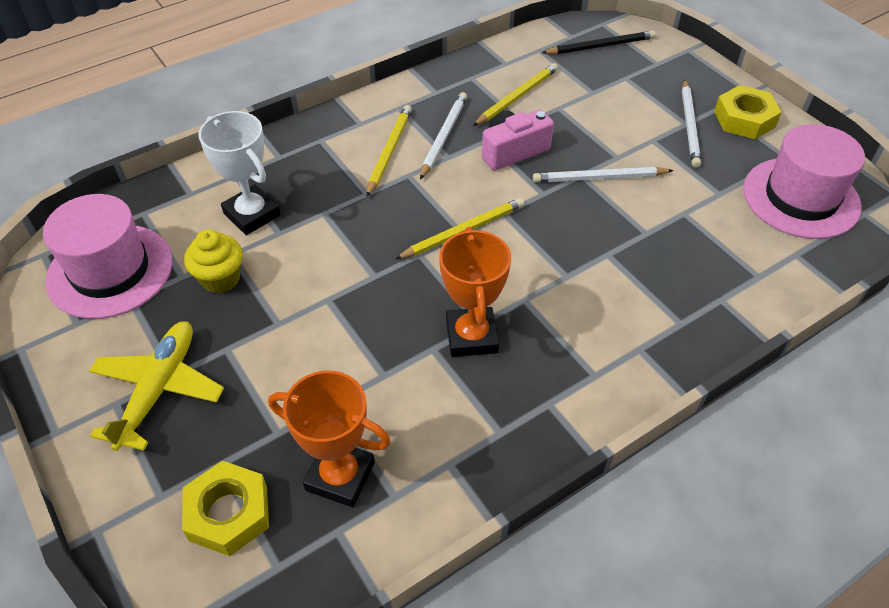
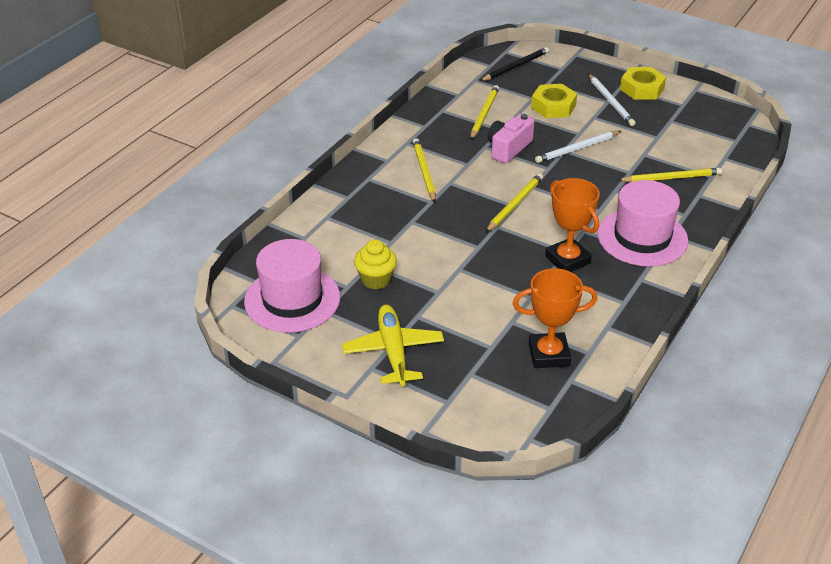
camera: 25 degrees left, 10 degrees down
yellow nut [182,461,269,556] -> yellow nut moved to [531,84,577,118]
white trophy [198,111,281,235] -> none
white pencil [420,92,467,180] -> none
pink hat [743,124,865,239] -> pink hat moved to [597,180,688,267]
none -> yellow pencil [618,168,722,182]

